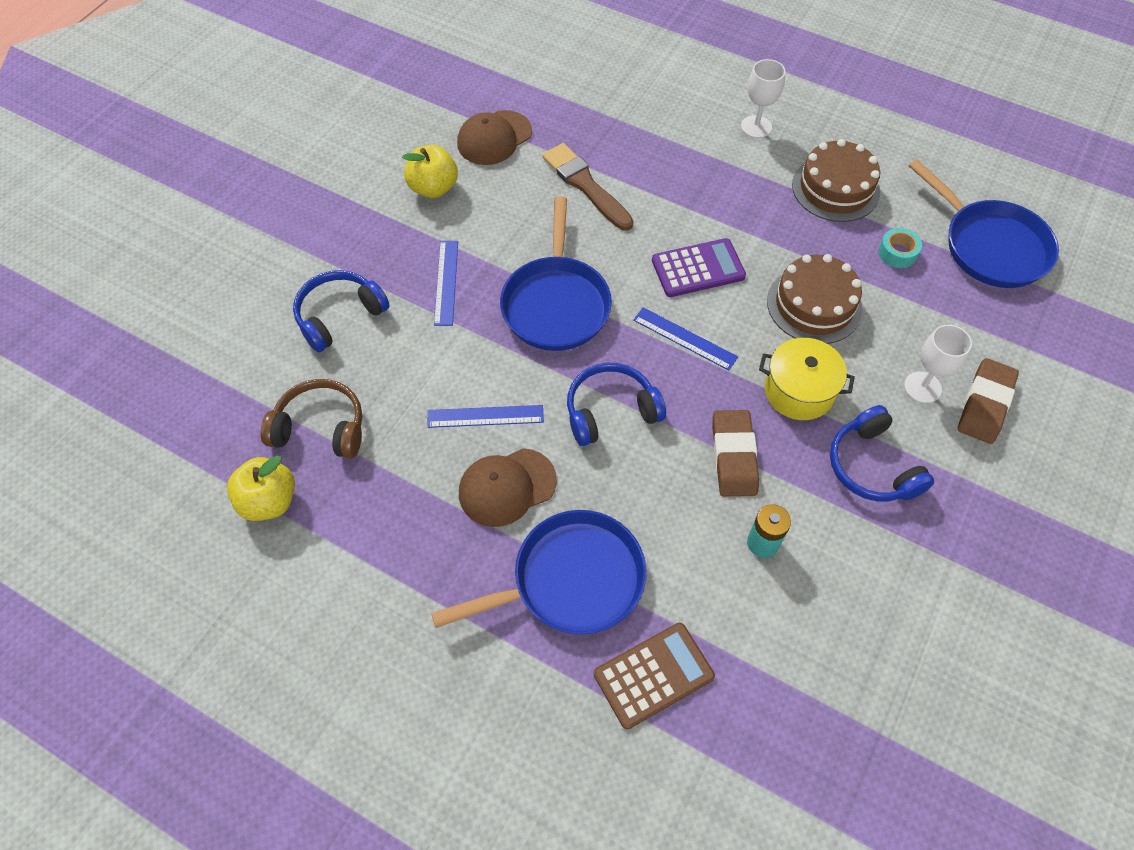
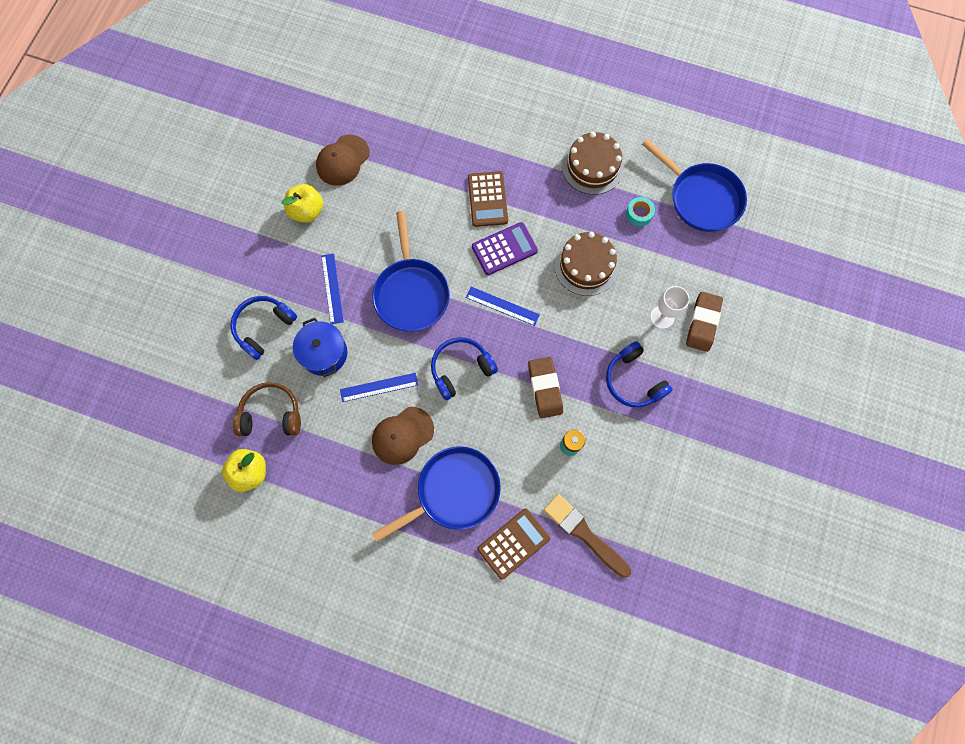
camera: 10 degrees left, 15 degrees up
brown brush [542,143,634,231] -> brown brush moved to [544,494,631,578]
white goblet [741,59,786,138] -> none
yellow pot [759,338,855,420] -> none
none -> blue pot [293,318,348,377]
none -> brown calculator [468,171,508,227]

